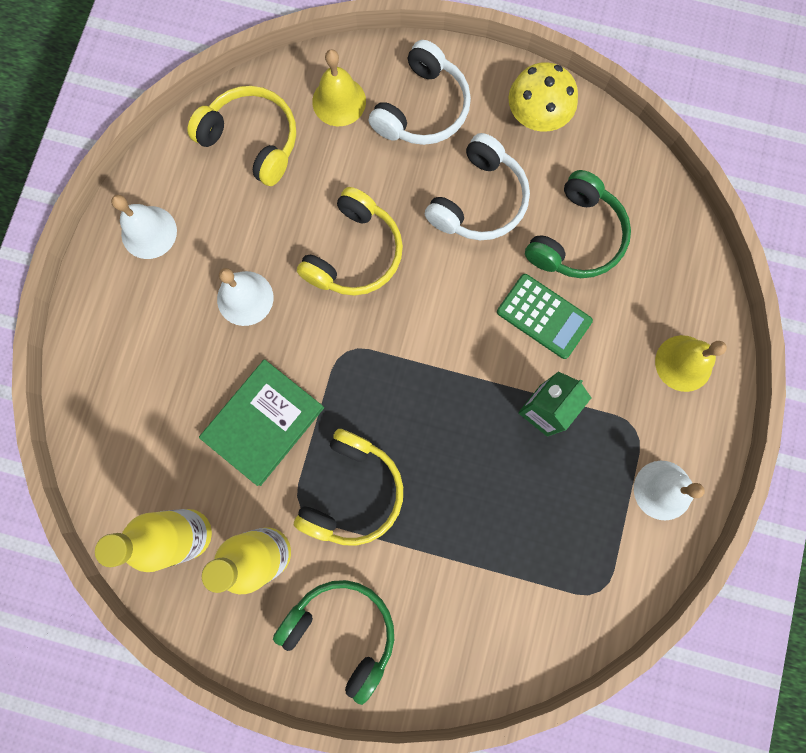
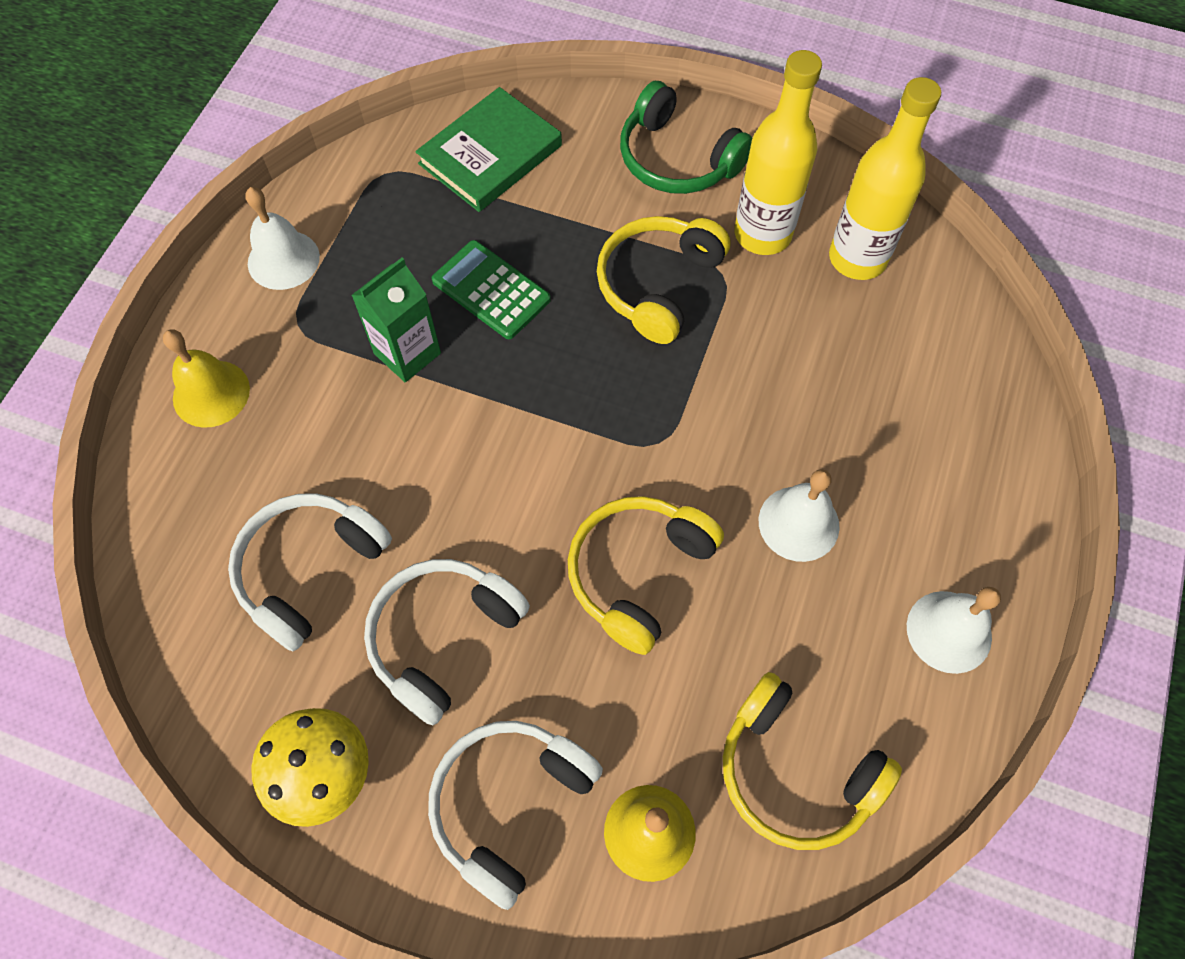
camera: 175 degrees left, 15 degrees down
green book [199,359,324,486] -> green book moved to [415,87,562,212]
green calculator [497,274,593,359] -> green calculator moved to [432,240,551,339]
green headphones [525,170,631,278] -> white headphones [228,493,392,651]

